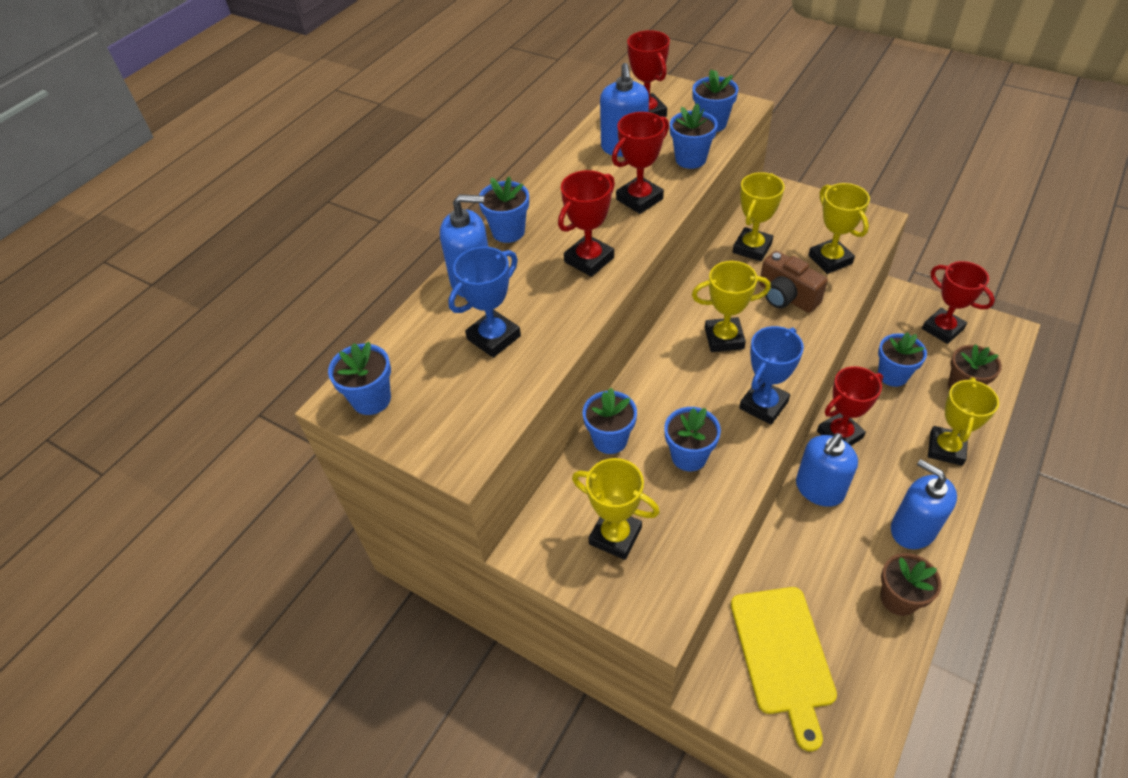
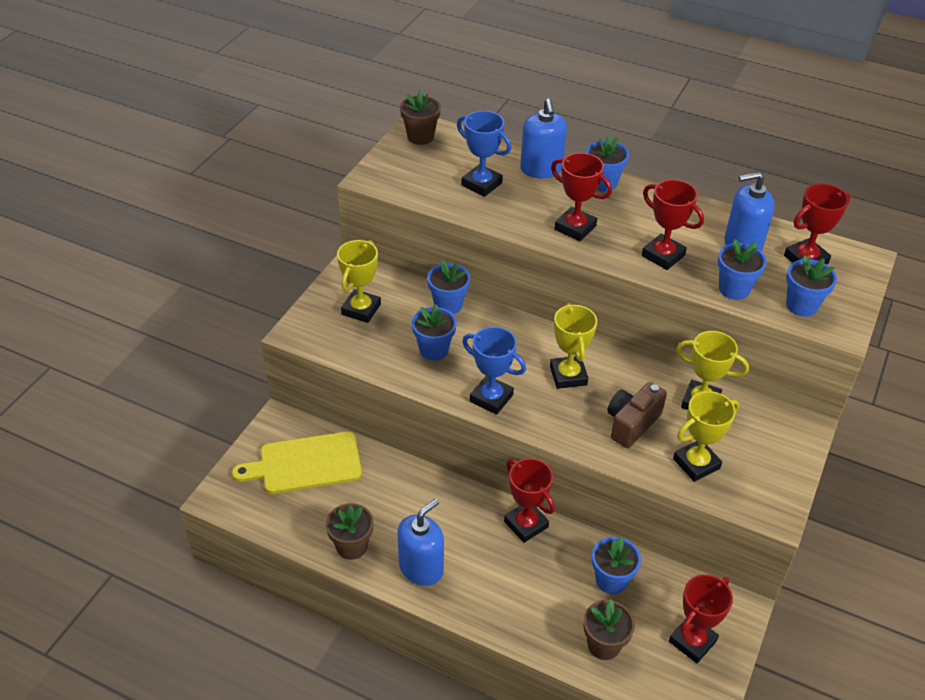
camera: 80 degrees right, 5 degrees down
blue flower pot [328,342,391,415] -> brown flower pot [400,90,441,145]
blue soap dispenser [796,433,858,507] -> none
yellow trophy [928,377,999,466] -> none

